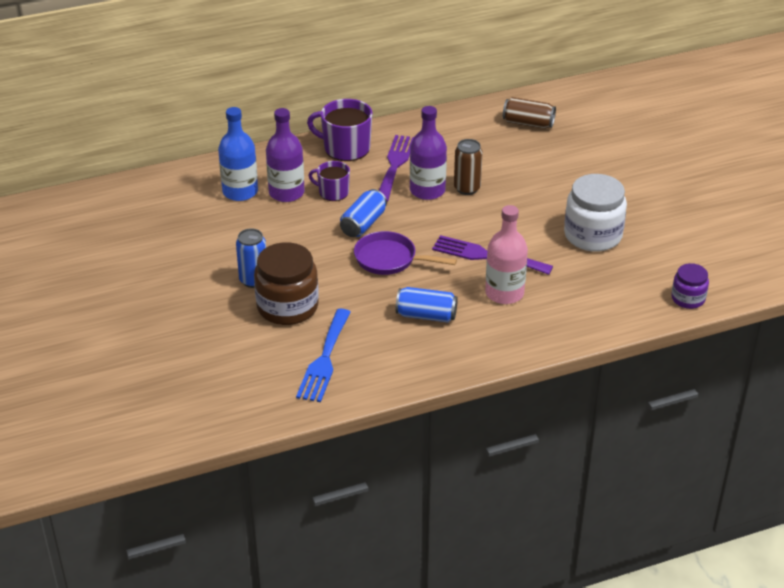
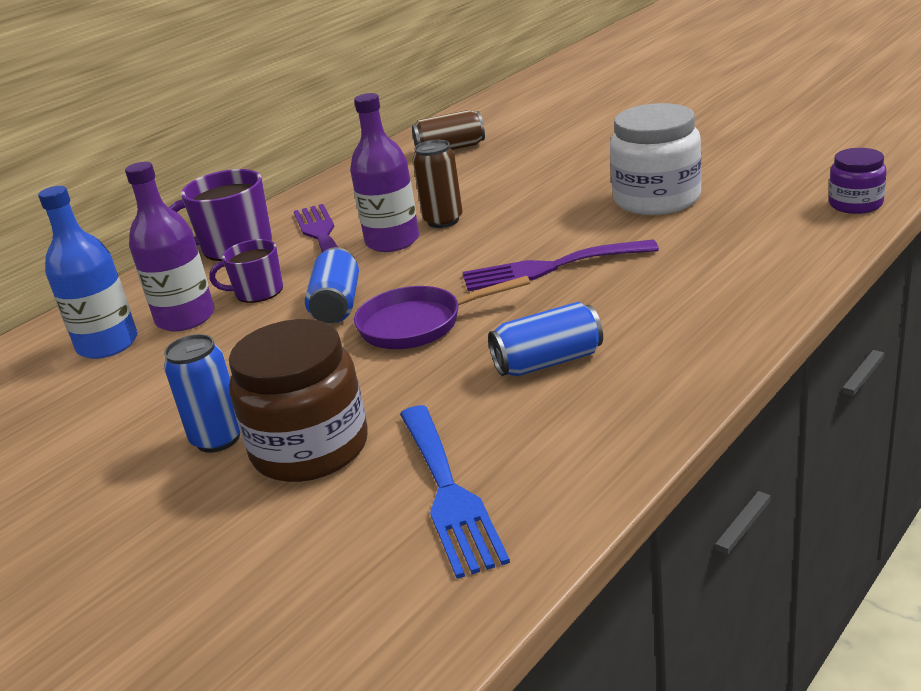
camera: 25 degrees left, 10 degrees down
pink bottle [485,205,528,304] -> none

